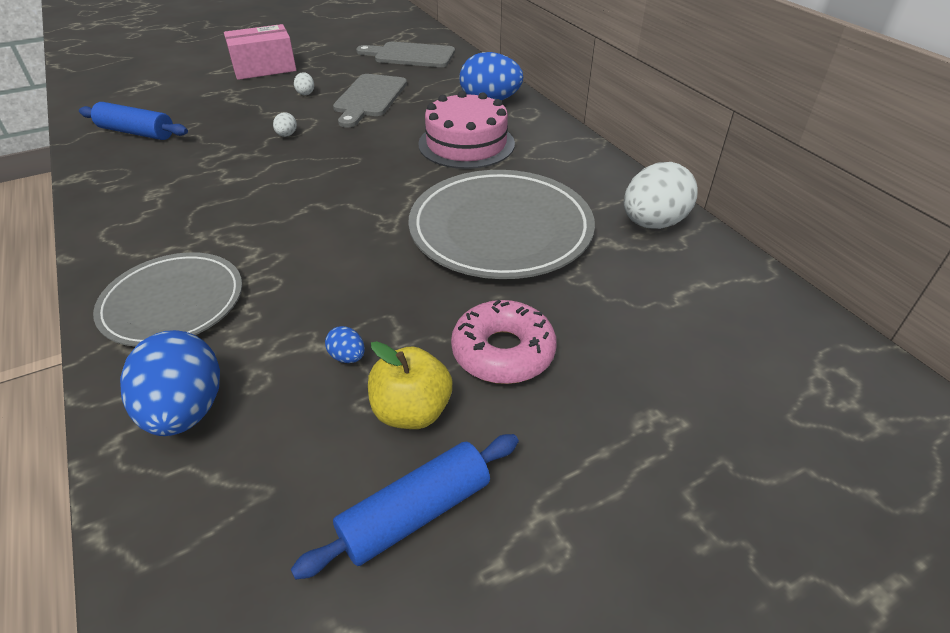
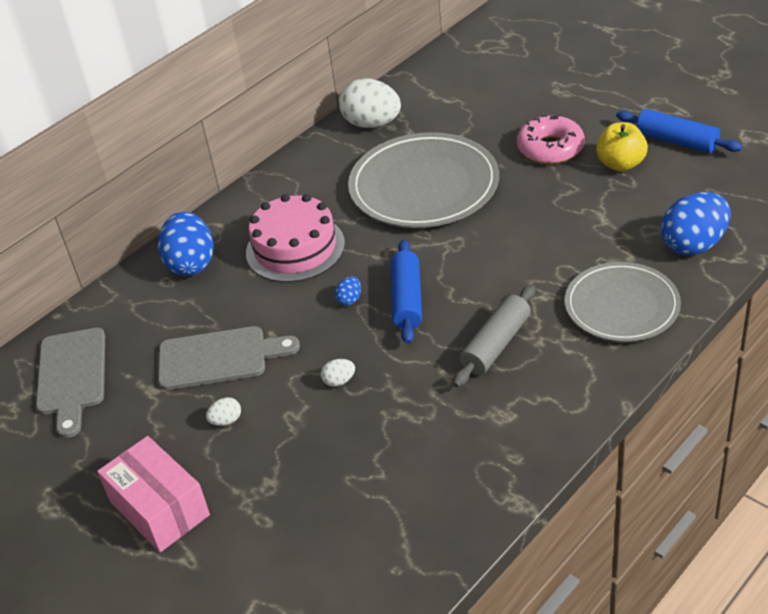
camera: 105 degrees left, 0 degrees up
blue rolling pin [79,102,188,140] -> blue rolling pin moved to [391,239,422,344]
blue egg [325,326,365,363] -> blue egg moved to [335,276,361,306]
none -> grey rolling pin [453,285,535,387]

